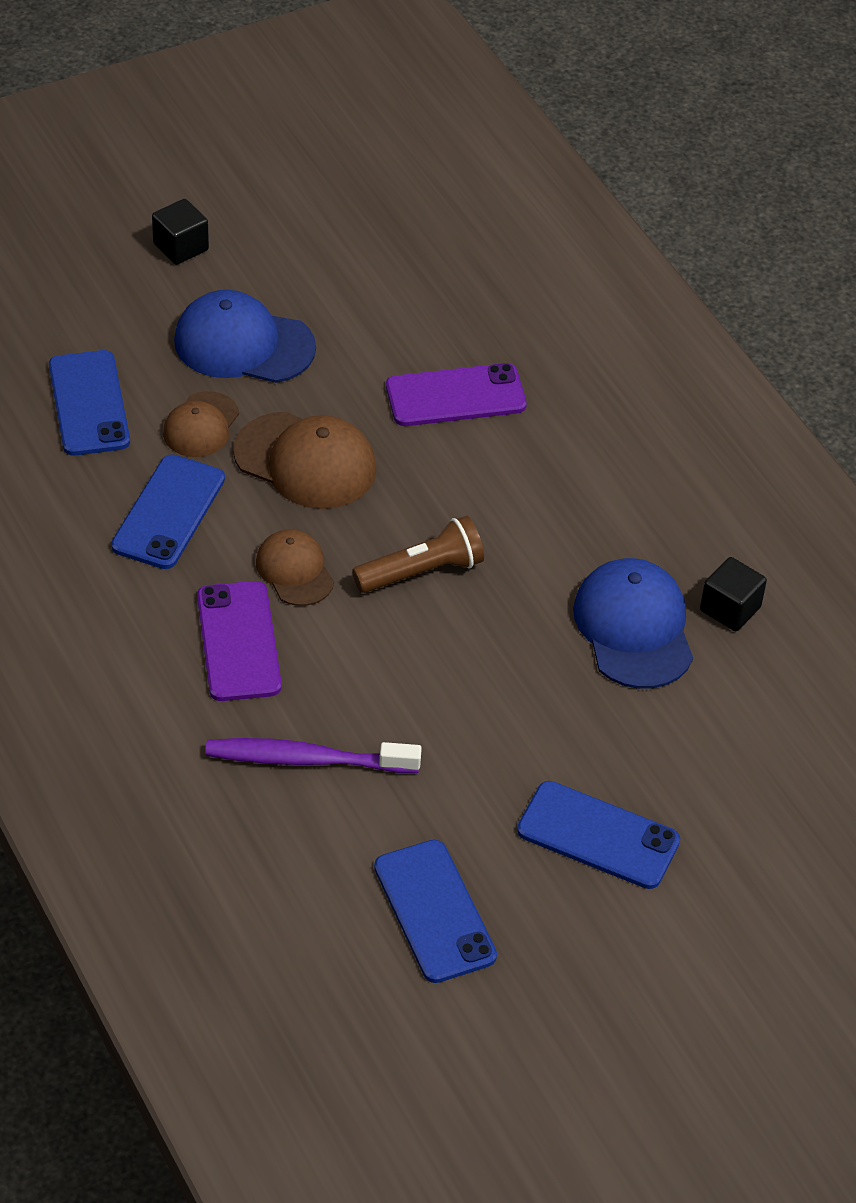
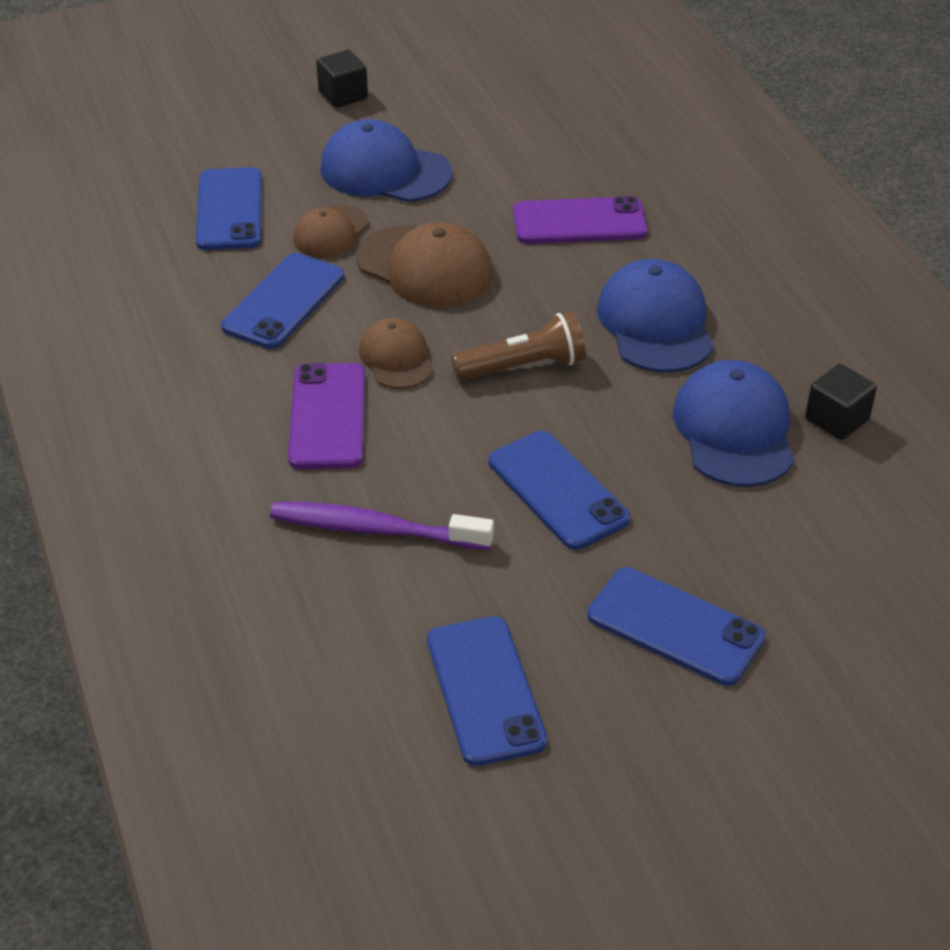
camera: 10 degrees right, 5 degrees down
none -> blue phone [488,431,630,550]
none -> blue cap [597,259,714,373]

